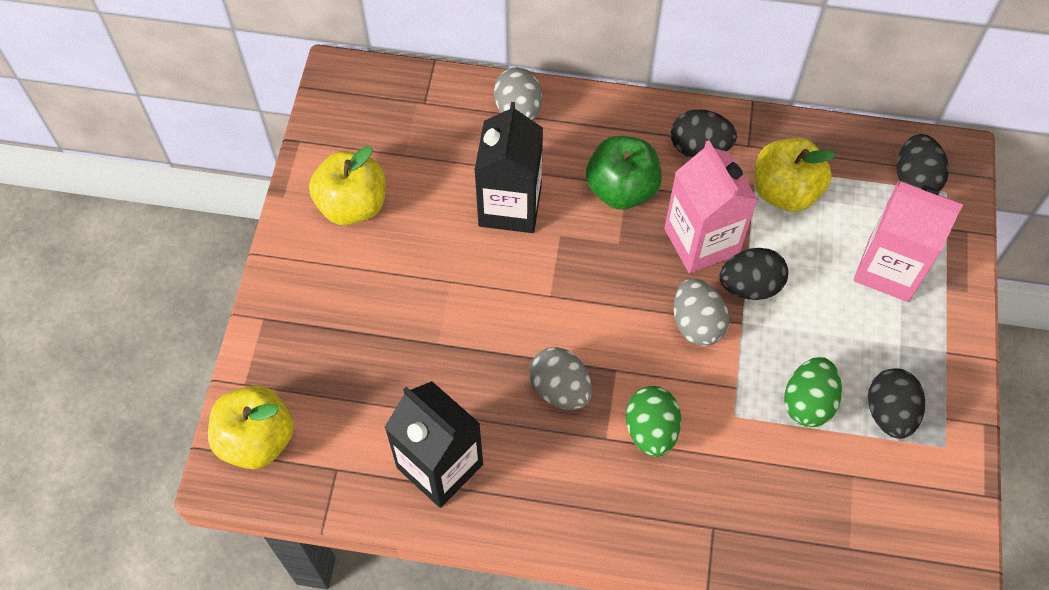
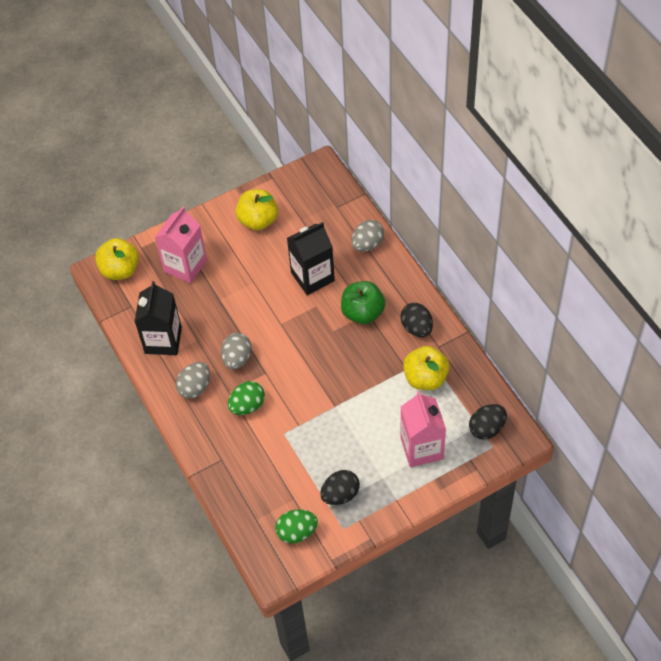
camera: 55 degrees right, 5 degrees down
pink carton [664,140,758,274] -> pink carton moved to [155,206,207,284]
grey egg [674,278,729,346] -> grey egg moved to [176,362,210,399]
black egg [719,248,788,300] -> none
green egg [784,357,842,427] -> green egg moved to [275,510,318,544]

